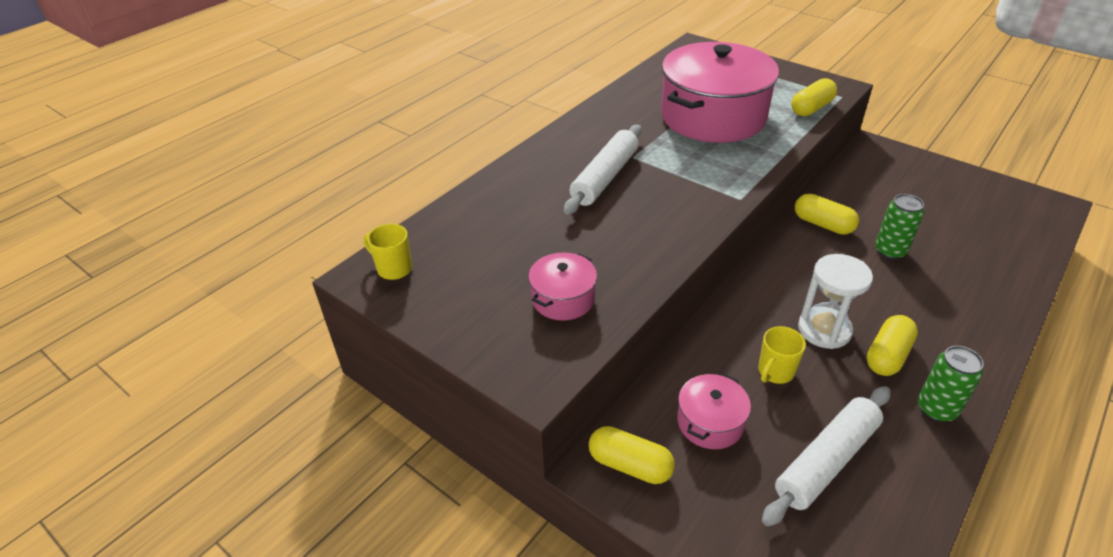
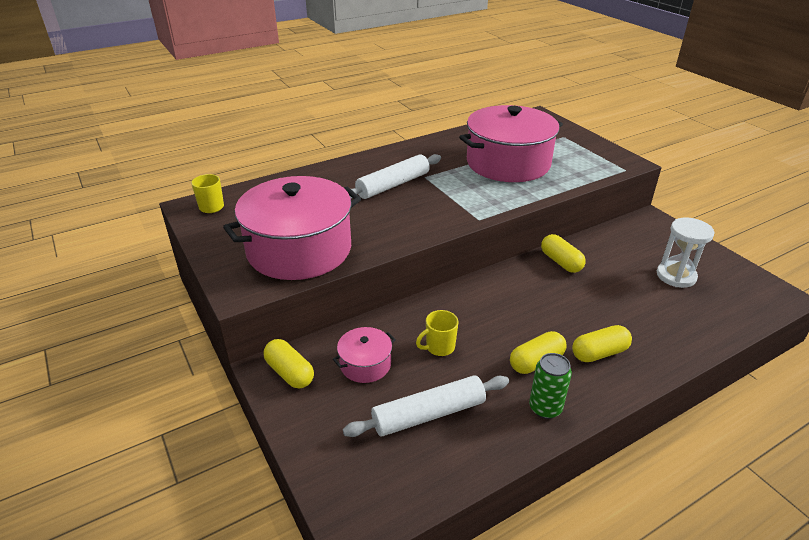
camera: 20 degrees right, 5 degrees down
pink pot [528,253,597,321] -> pink pot [223,176,361,280], size x2.22
yellow capsule [791,78,837,116] -> yellow capsule moved to [572,325,632,362]
white hourglass [798,254,873,349] -> white hourglass moved to [657,218,714,288]
green can [875,194,924,259] -> none

